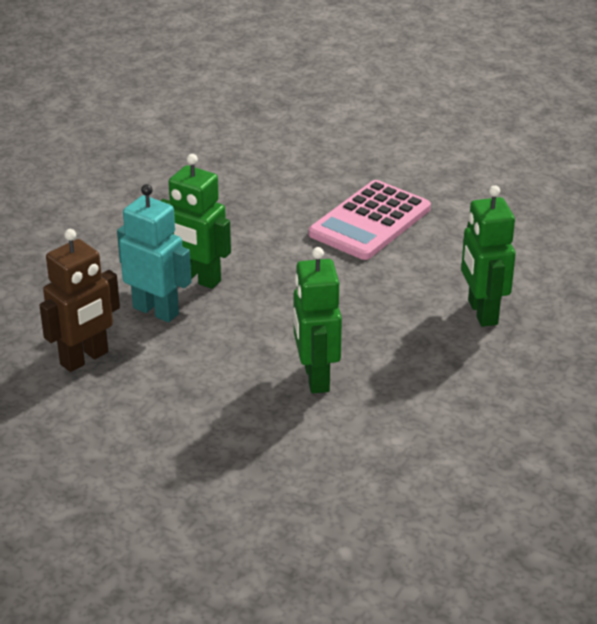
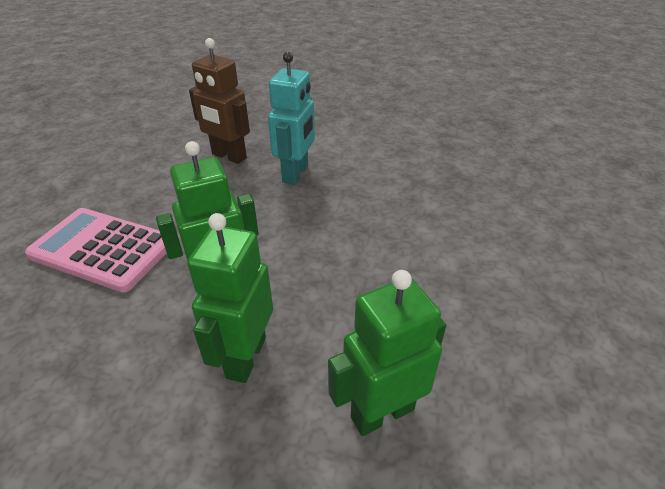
camera: 75 degrees right, 5 degrees up
green robot [160,154,231,289] -> green robot moved to [187,213,273,383]
pink calculator [309,180,431,260] -> pink calculator moved to [25,208,167,292]

